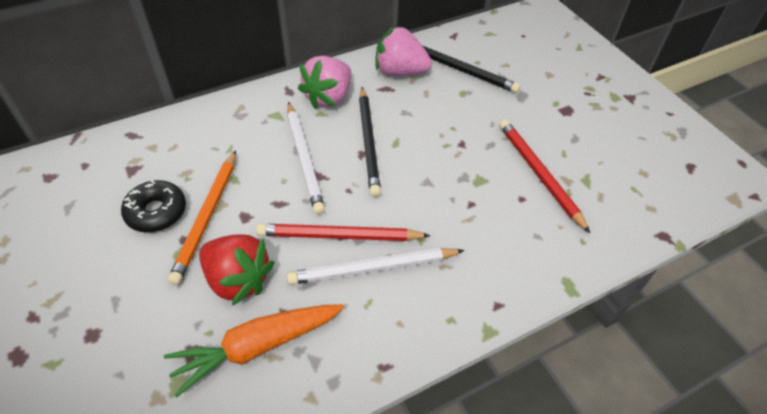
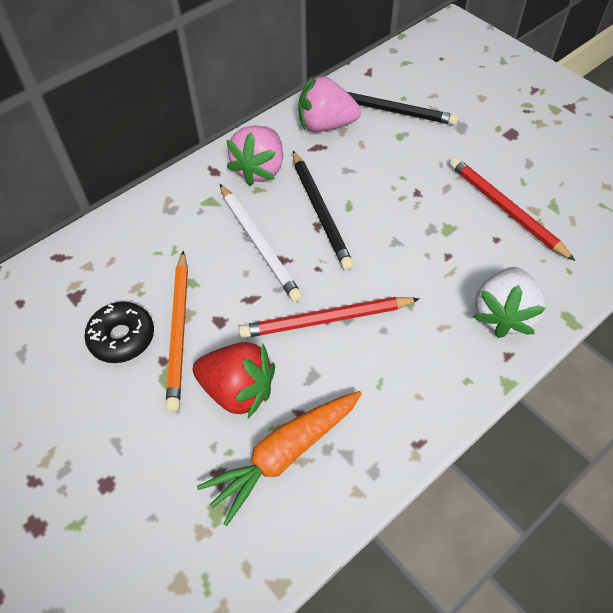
camera: 10 degrees left, 5 degrees up
white pencil [287,248,464,285] -> none
none -> white strawberry [473,267,546,338]

